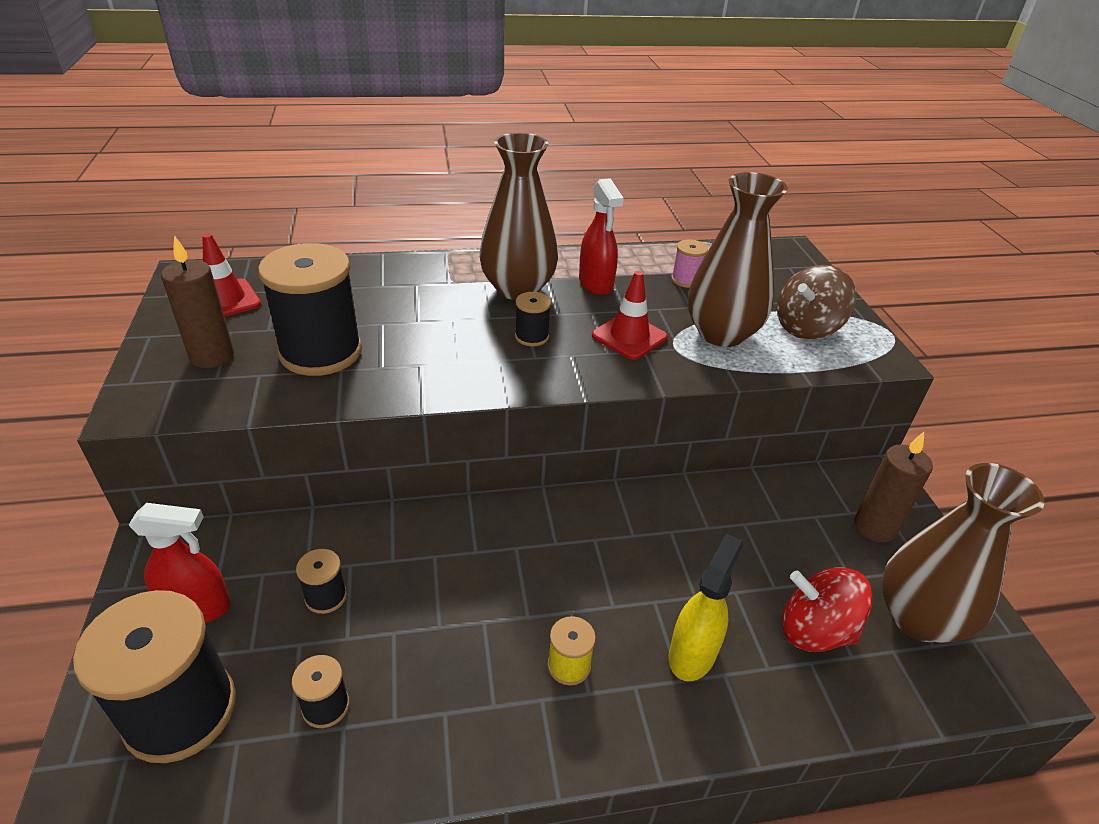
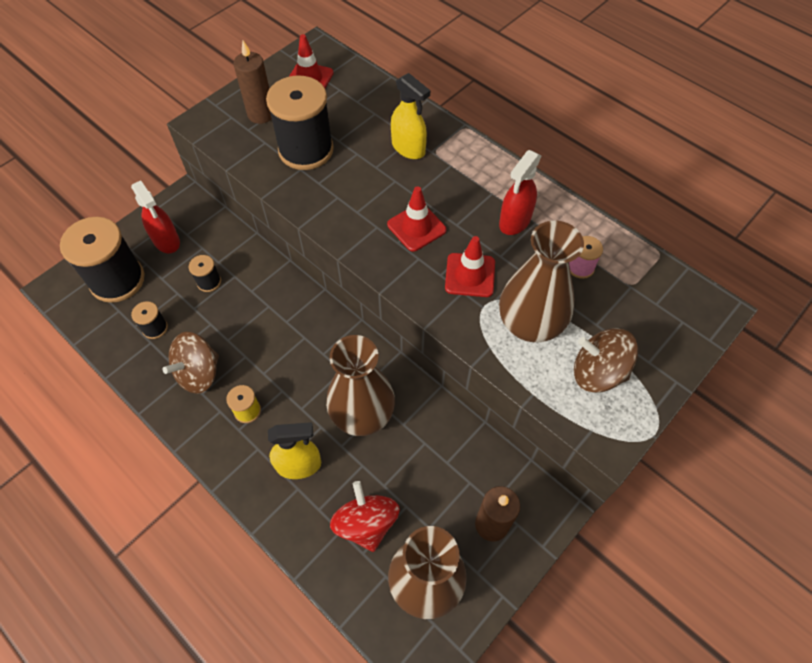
camera: 55 degrees right, 20 degrees up
brown vase [479,133,558,300] -> brown vase moved to [326,335,395,436]
black spool [515,292,551,346] -> red traffic cone [387,186,446,252]
none -> brown spinning top [163,332,219,394]
none -> yellow spray bottle [391,73,430,159]

